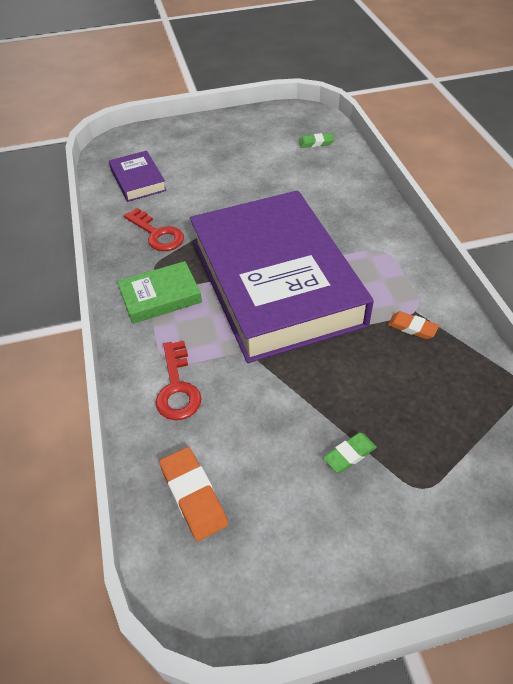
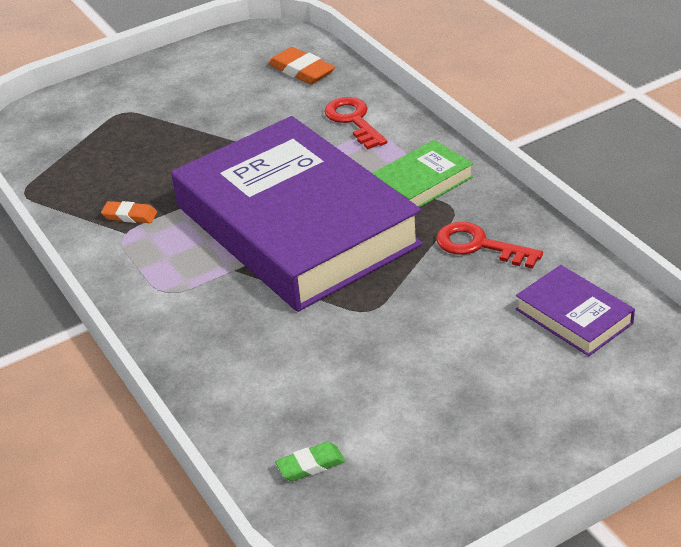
camera: 165 degrees right, 10 degrees down
green eraser [323,432,377,473] -> none

